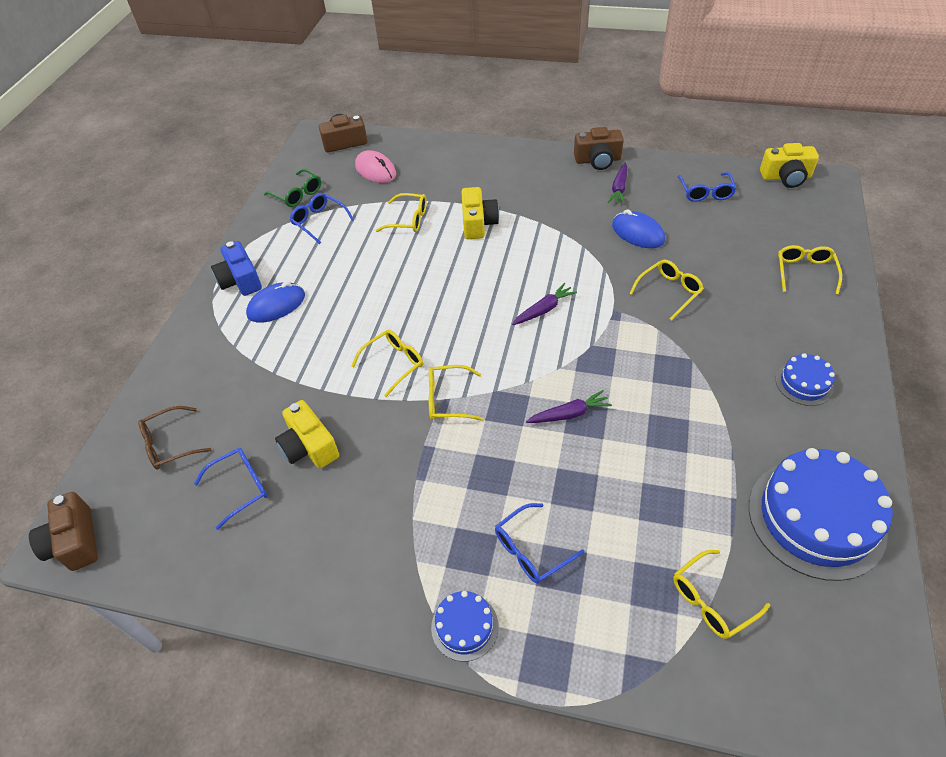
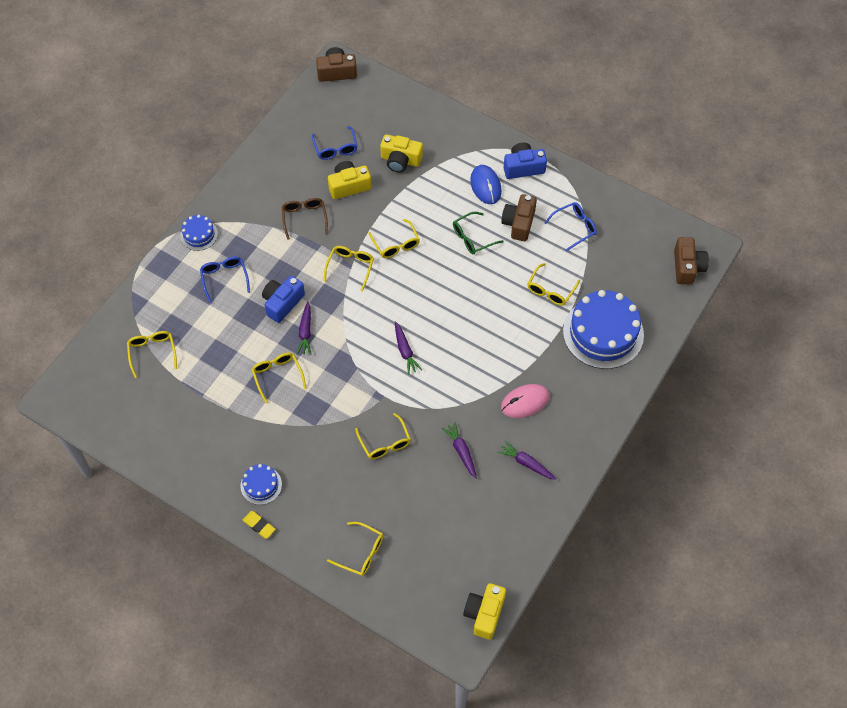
camera: 105 degrees right, 10 degrees up
brown glasses [138,406,211,470] -> brown glasses moved to [282,198,328,240]
green glasses [264,169,321,207] -> green glasses moved to [453,212,504,254]
pink mouse [355,150,396,183] -> pink mouse moved to [501,384,550,418]
yellow camera [461,187,499,239] -> yellow camera moved to [380,134,423,173]
brown camera [574,127,624,170] -> brown camera moved to [501,194,537,241]
blue mouse [612,209,665,248] -> purple carrot [442,422,477,479]
blue glasses [677,172,736,202] -> none
blue cake [749,448,893,581] -> blue cake moved to [563,290,644,369]
none -> yellow eraser [243,511,276,539]
none -> yellow glasses [252,353,306,404]
none -> blue camera [262,276,305,323]

